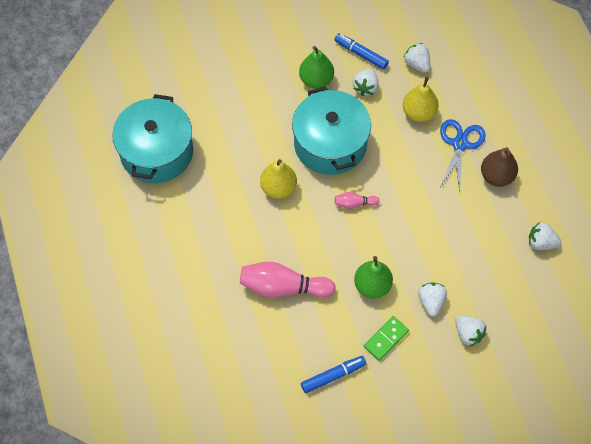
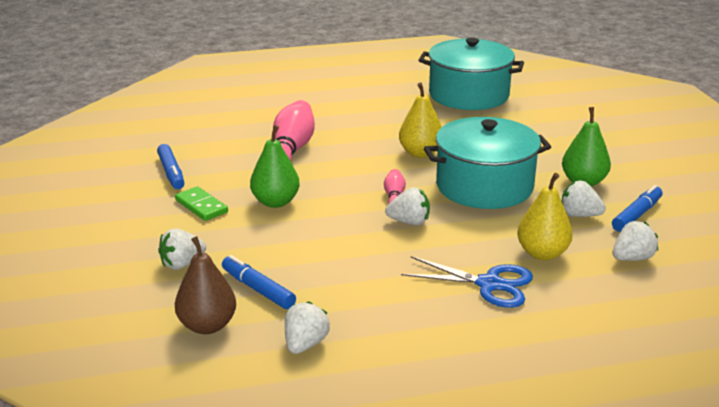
camera: 95 degrees right, 35 degrees down
white strawberry [418,282,447,317] -> white strawberry moved to [385,187,430,225]
brown pear [481,147,518,187] -> brown pear moved to [175,236,236,334]
none -> blue marker [222,255,296,309]

